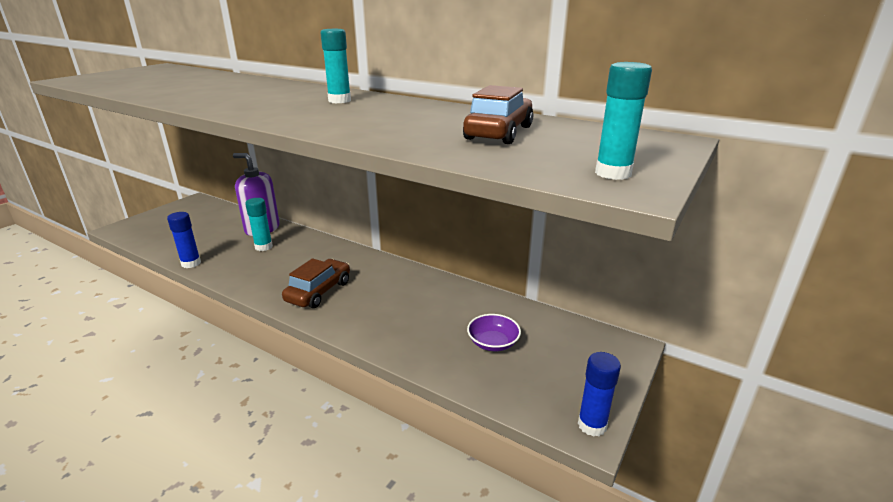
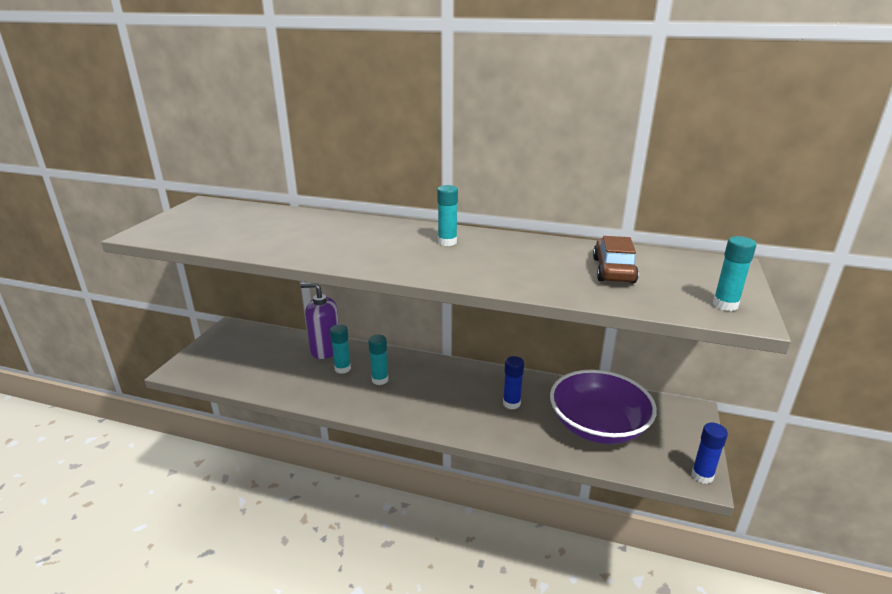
camera: 15 degrees left, 0 degrees up
blue glue stick [167,212,201,268] -> blue glue stick moved to [503,356,524,409]
brown car [282,258,350,308] -> none
purple bowl [467,314,521,351] -> purple bowl [550,369,657,444], size x2.38
none -> turquoise glue stick [368,335,389,385]

